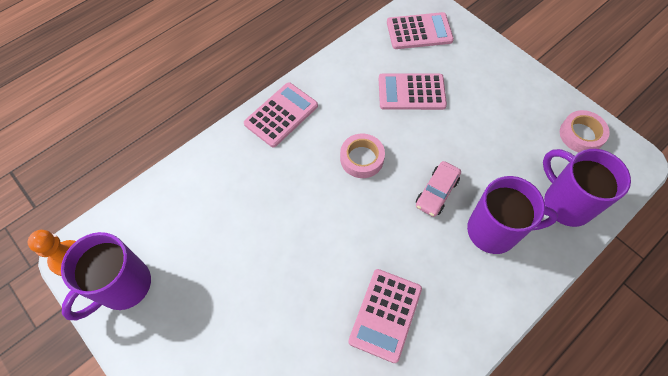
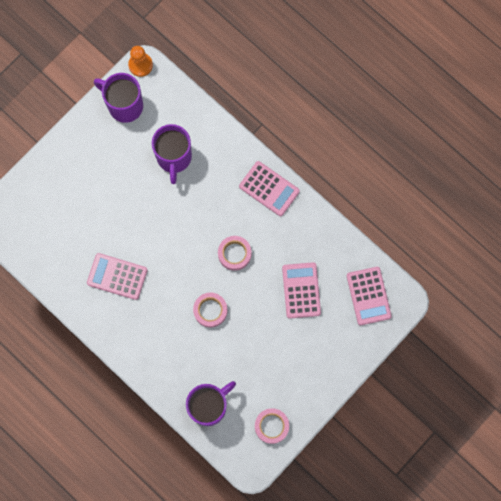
camera: 85 degrees right, 15 degrees up
pink car [416,161,461,217] -> pink tape [193,293,227,328]
purple mug [467,176,558,254] -> purple mug moved to [152,124,192,184]

